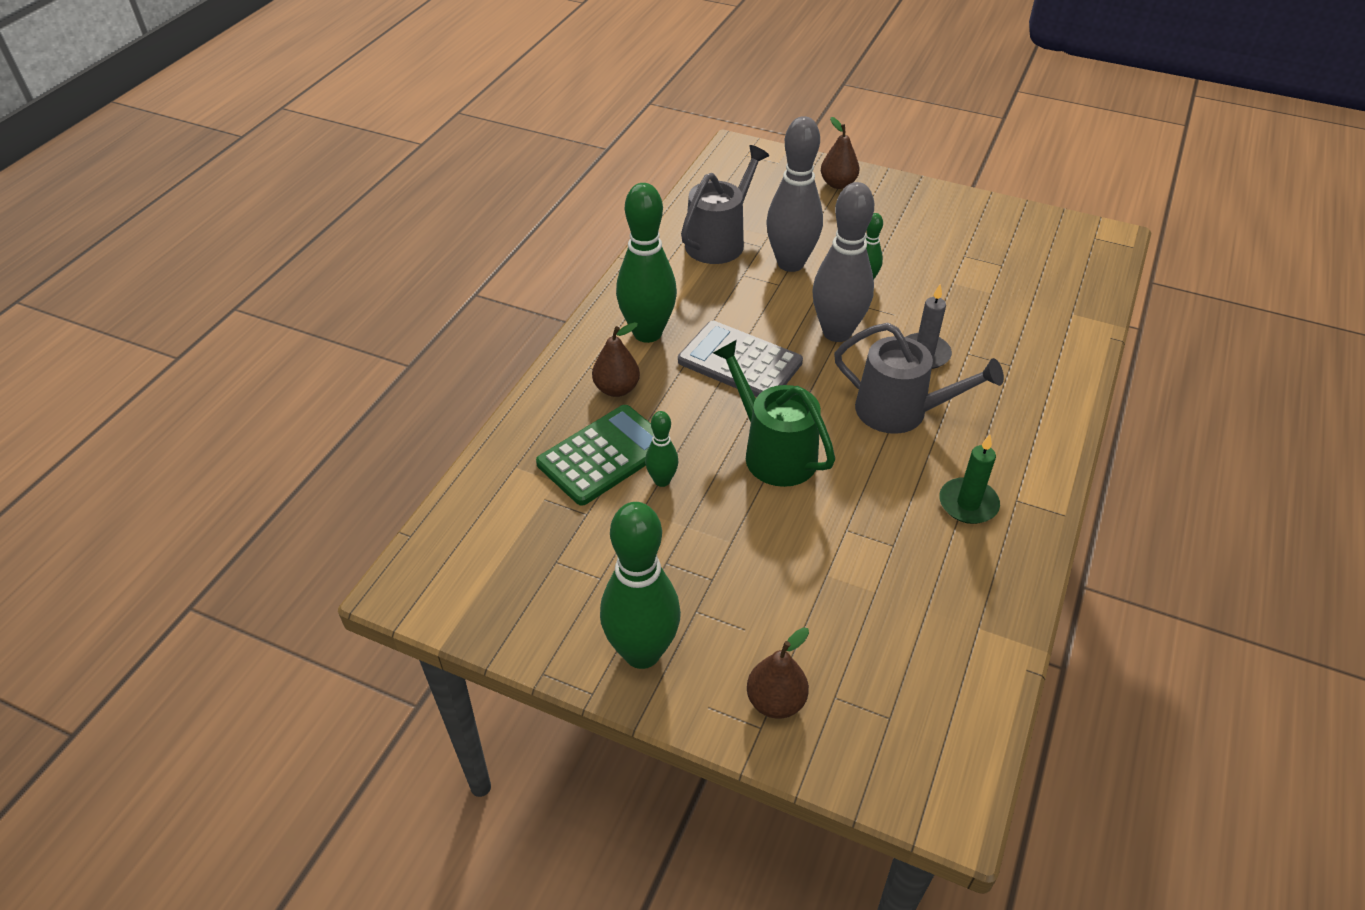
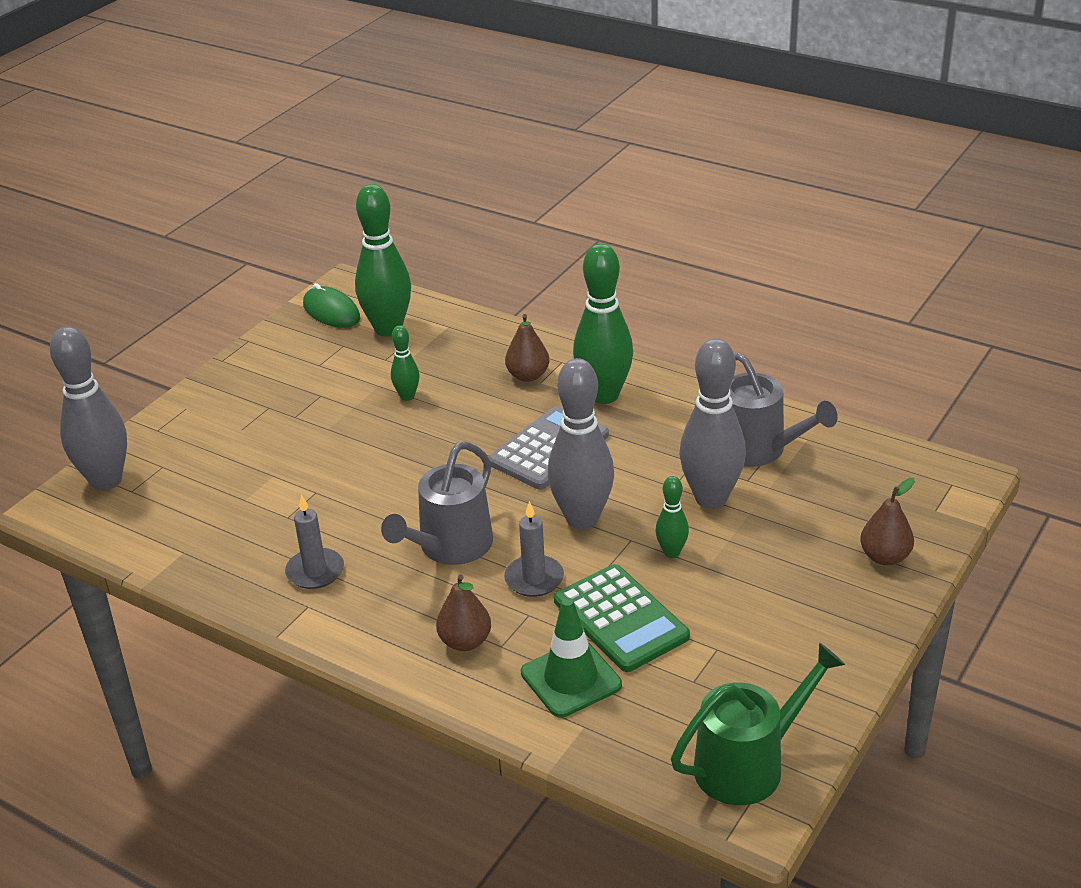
camera: 100 degrees right, 10 degrees down
green calculator [536,405,654,506] -> green calculator moved to [554,564,690,672]
green bowling pin [600,502,681,669] -> green bowling pin moved to [355,184,411,337]
green watering can [713,340,835,487] -> green watering can moved to [671,643,845,805]
brown pear [747,627,809,719] -> brown pear moved to [436,575,491,651]
green candle [939,435,1000,524] -> grey candle [285,495,344,589]
none -> grey bowling pin [50,327,127,491]
none -> green mouse [303,283,360,328]
none -> green traffic cone [521,598,622,717]

